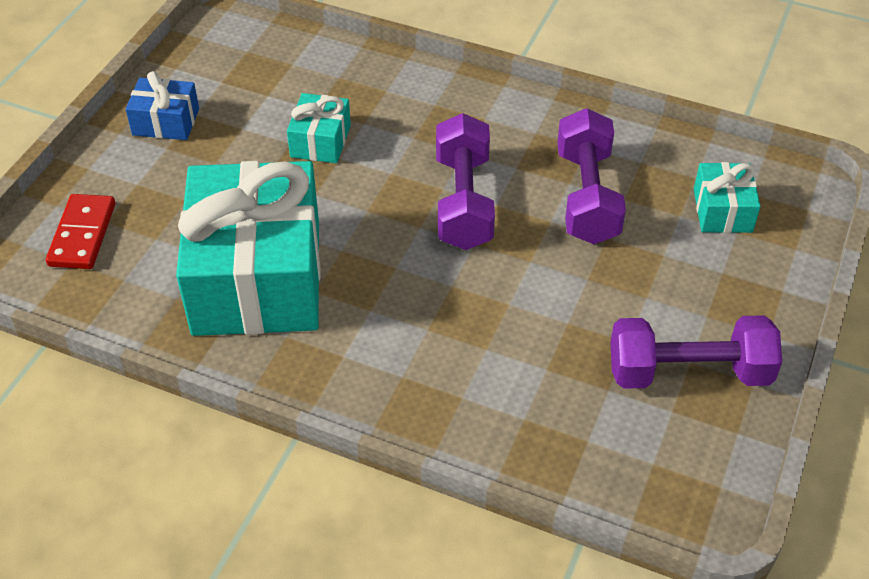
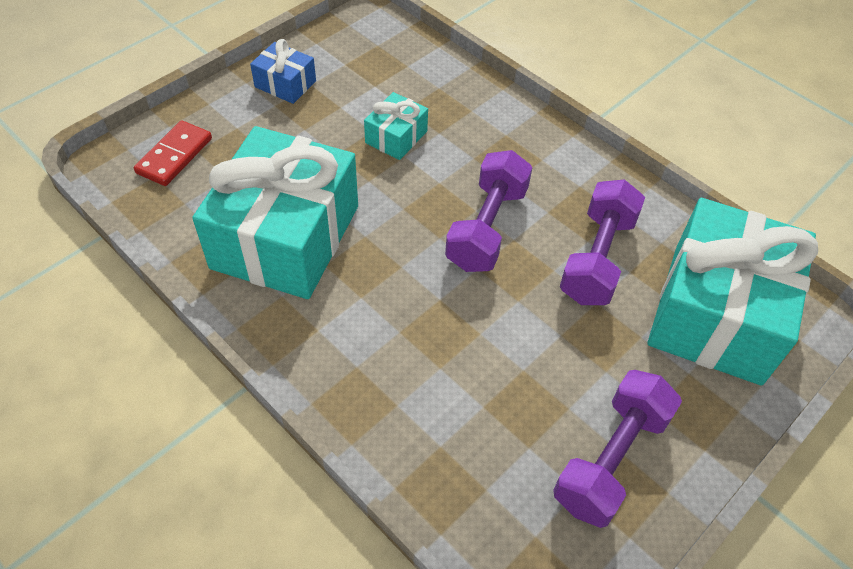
camera: 20 degrees right, 5 degrees up
purple dumbbell [610,315,782,389] -> purple dumbbell turned 75 degrees counterclockwise [553,370,682,528]
turquoise gift [694,162,761,233] -> turquoise gift [648,198,818,386], size x2.28

